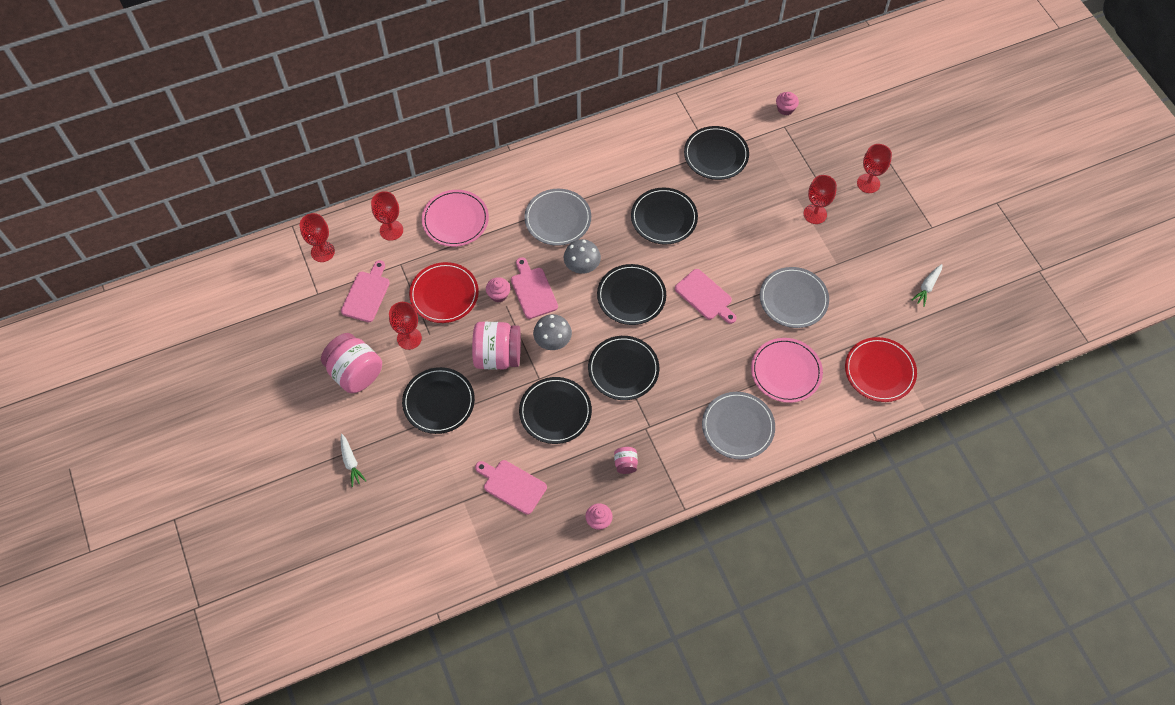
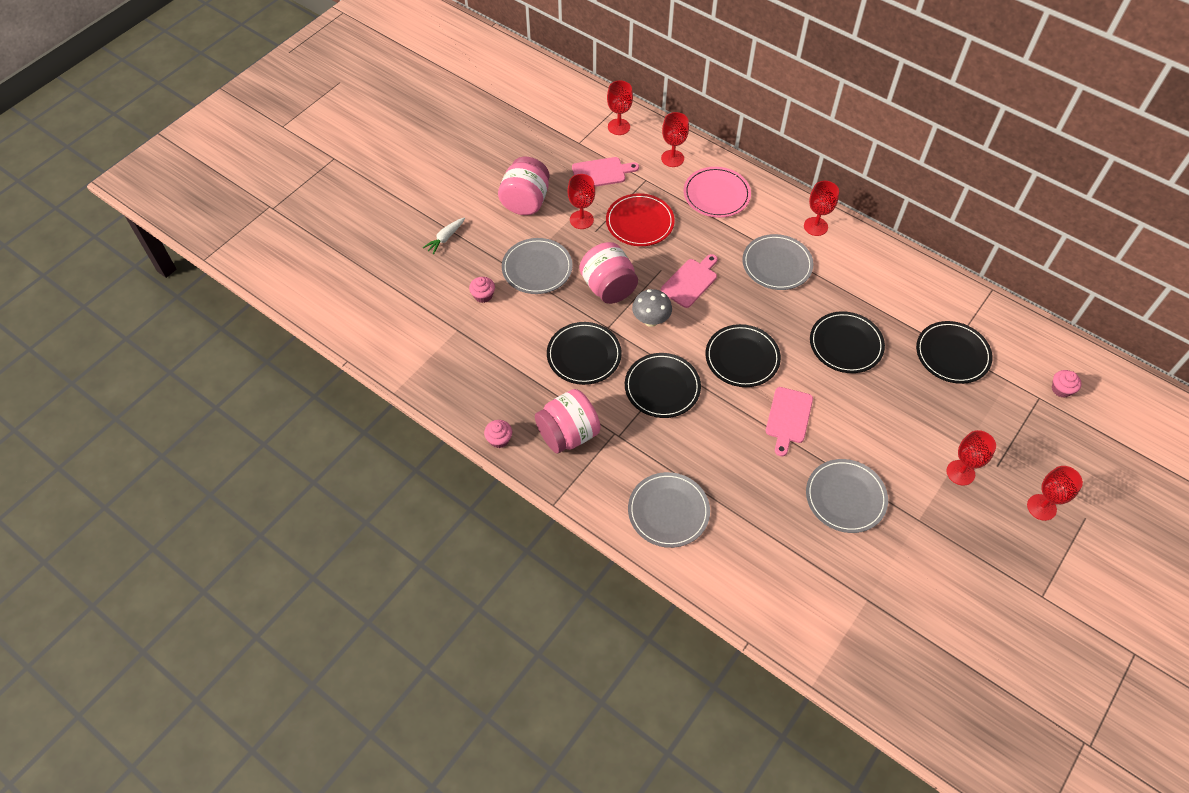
camera: 60 degrees right, 5 degrees down
black plate [402,367,475,434] -> grey plate [502,238,573,294]
pink cutting board [475,460,547,515] -> none
pink cupcake [486,277,510,302] -> pink cupcake moved to [469,277,495,303]
grey mushroom [564,239,601,274] -> none
pink jar [614,447,638,474] -> pink jar [535,389,601,453], size x2.15
pink plate [751,338,823,403] -> none
red plate [845,337,917,402] -> none
white carrot [912,264,942,307] -> none
none -> red goblet [804,181,839,236]

